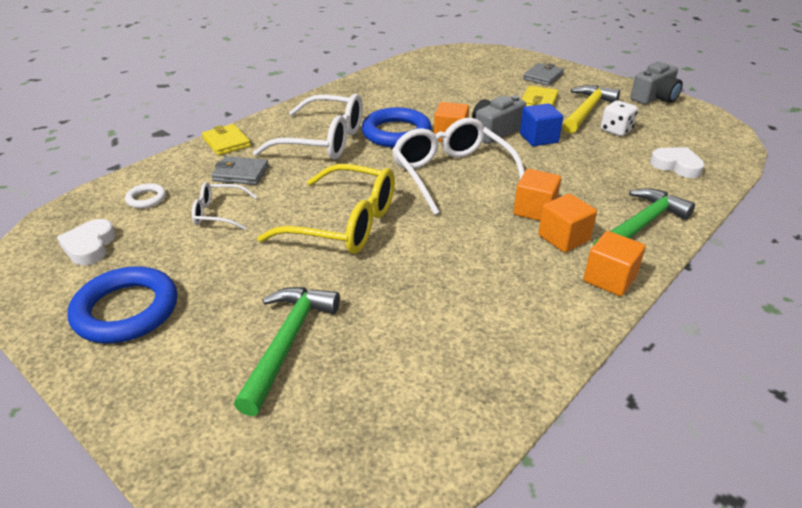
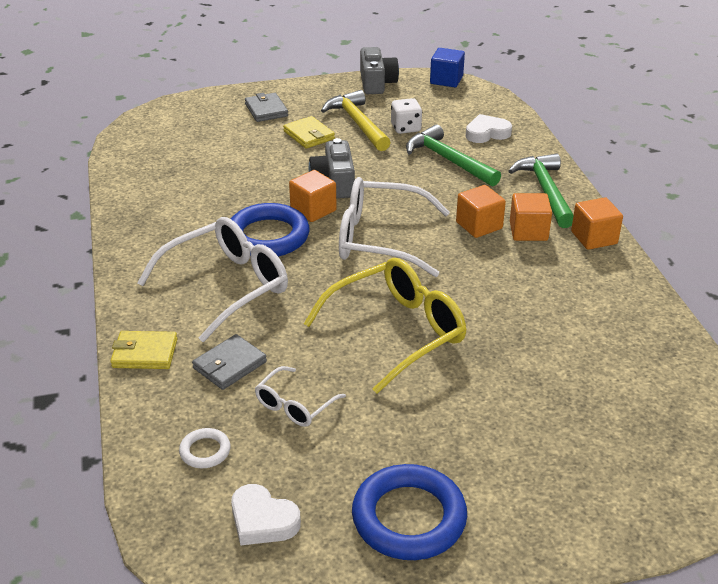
camera: 55 degrees left, 0 degrees up
green hammer [234,287,340,416] -> green hammer moved to [406,124,501,187]
blue cube [520,103,563,146] -> blue cube moved to [430,48,465,87]

